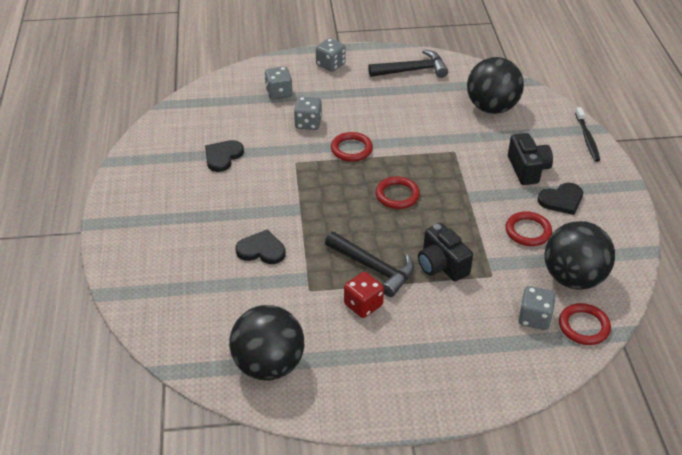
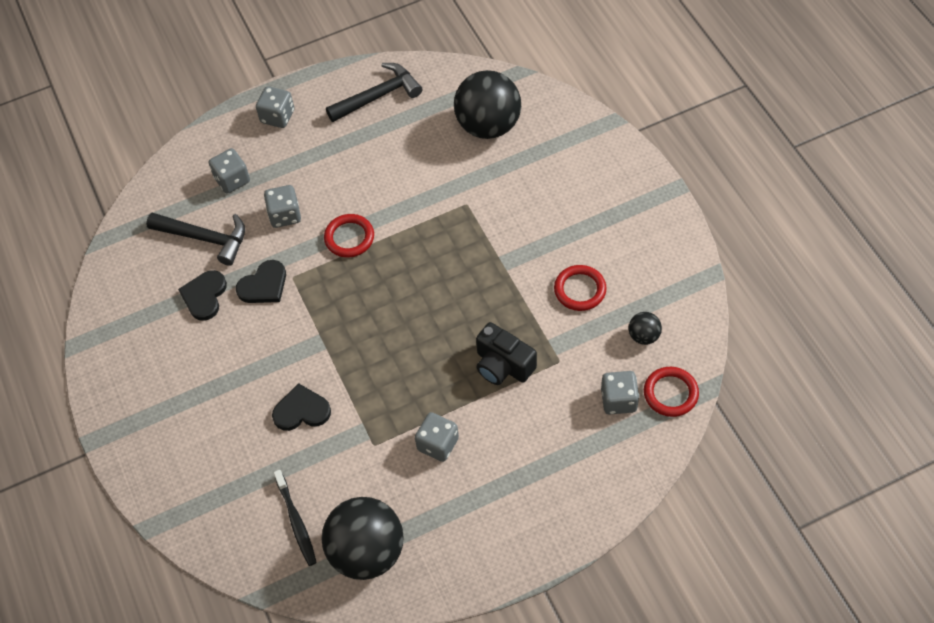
camera: 15 degrees left, 15 degrees up
black hammer [325,232,414,297] -> black hammer moved to [146,213,245,266]
red dice [344,272,384,318] -> grey dice [415,412,459,462]
red ring [375,177,420,209] -> none
black camera [508,133,553,185] -> none
black heart [538,183,583,215] -> black heart moved to [236,260,286,303]
black ball [544,221,615,290] -> black ball [629,312,662,345], size x0.45
black toothbrush [575,107,600,162] -> black toothbrush moved to [274,470,317,566]

